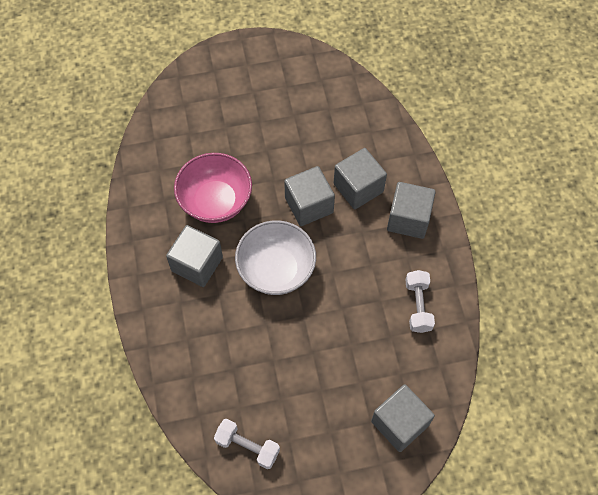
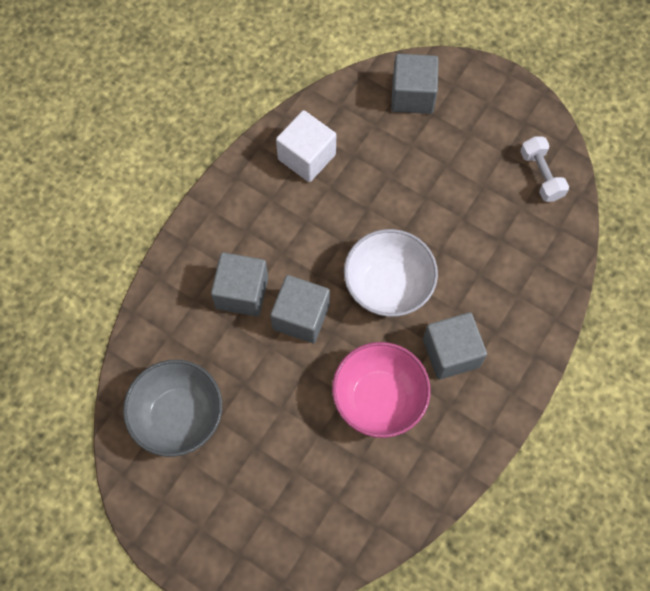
camera: 135 degrees left, 5 degrees up
grey cube [387,182,436,239] -> none
white dumbbell [405,270,435,333] -> white cube [276,110,336,182]
none -> grey bowl [123,360,223,457]

